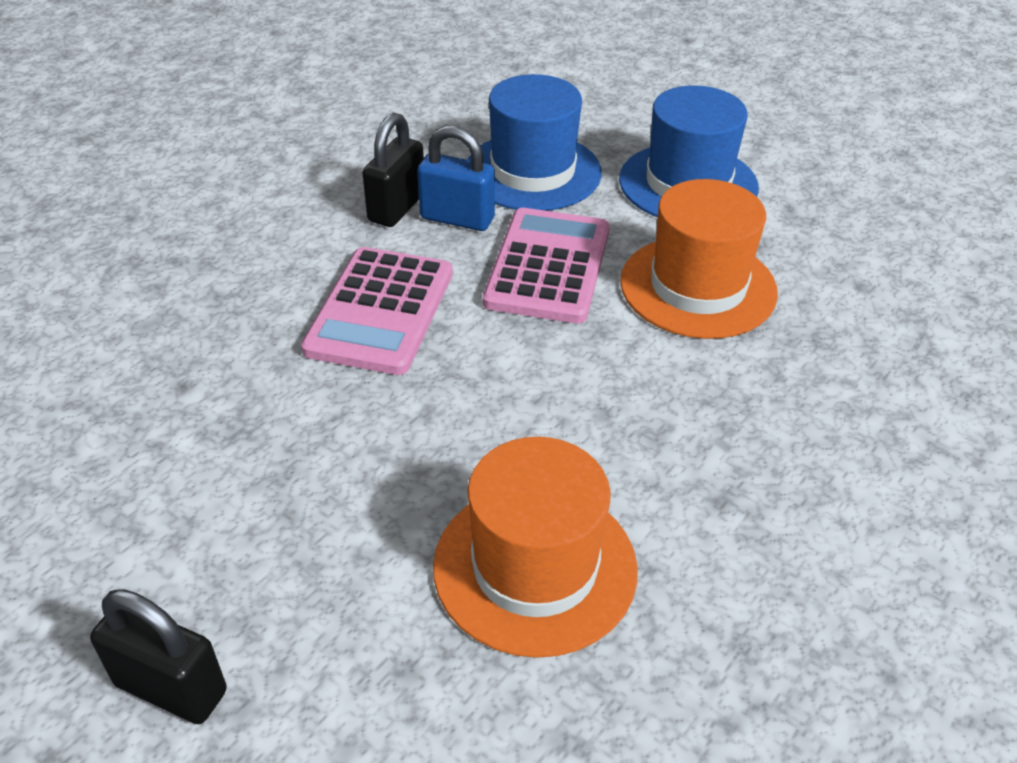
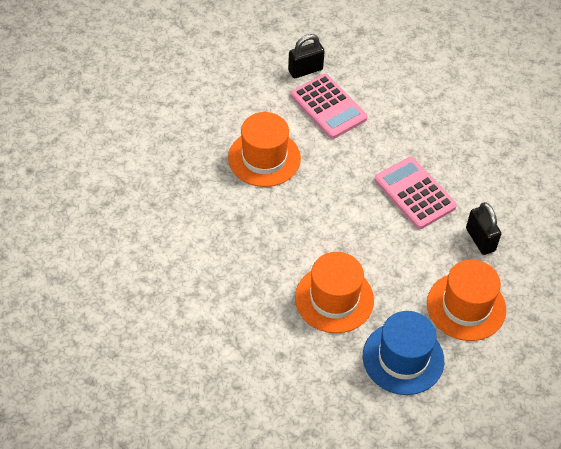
camera: 130 degrees right, 10 degrees up
blue padlock [417,126,495,231] -> none
blue hat [468,74,602,211] -> orange hat [427,259,506,341]
pink calculator [483,208,610,324] -> pink calculator moved to [291,74,368,139]

